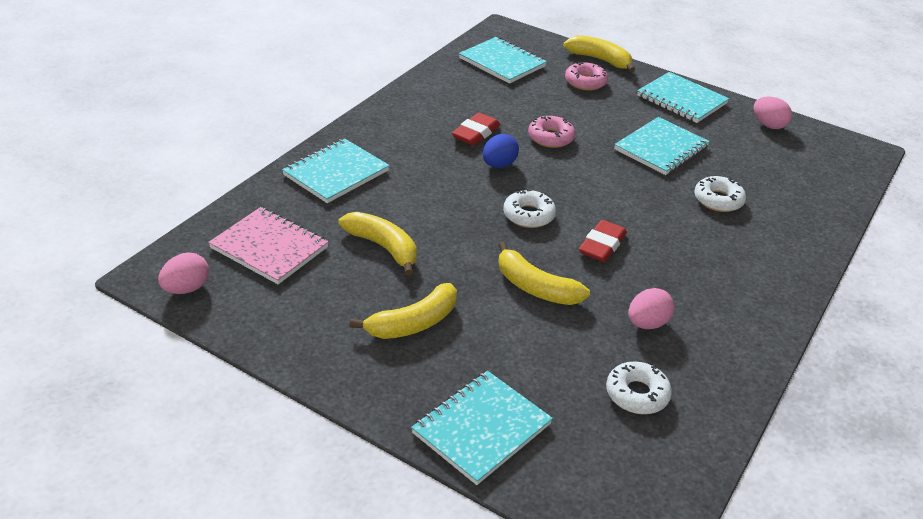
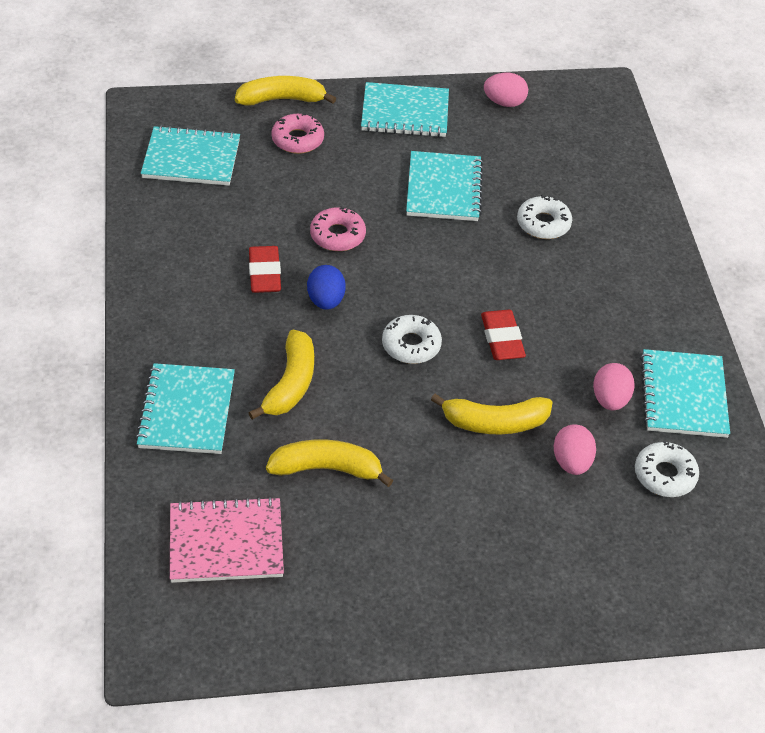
camera: 40 degrees left, 10 degrees up
pink egg [158,252,209,294] -> pink egg moved to [554,424,596,475]
yellow banana [350,283,457,339] -> yellow banana moved to [249,329,314,420]
turquoise notebook [411,371,553,485] -> turquoise notebook moved to [640,349,730,438]

